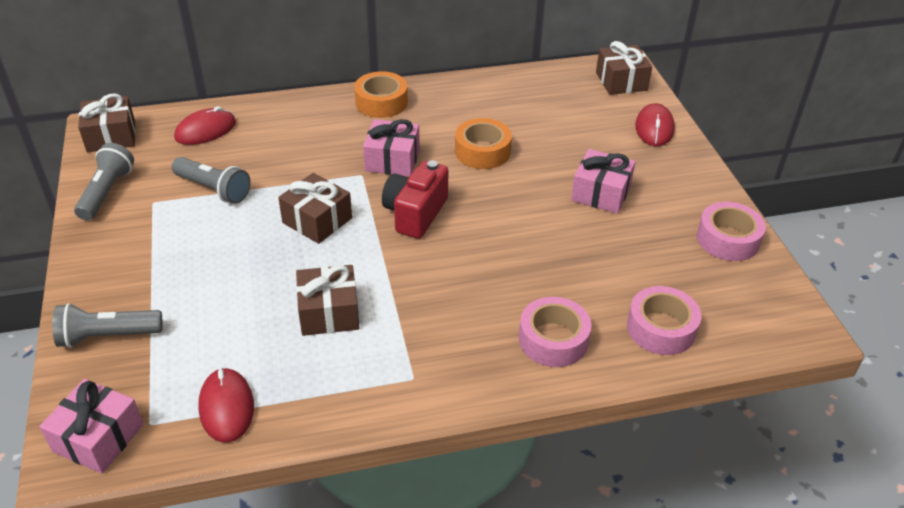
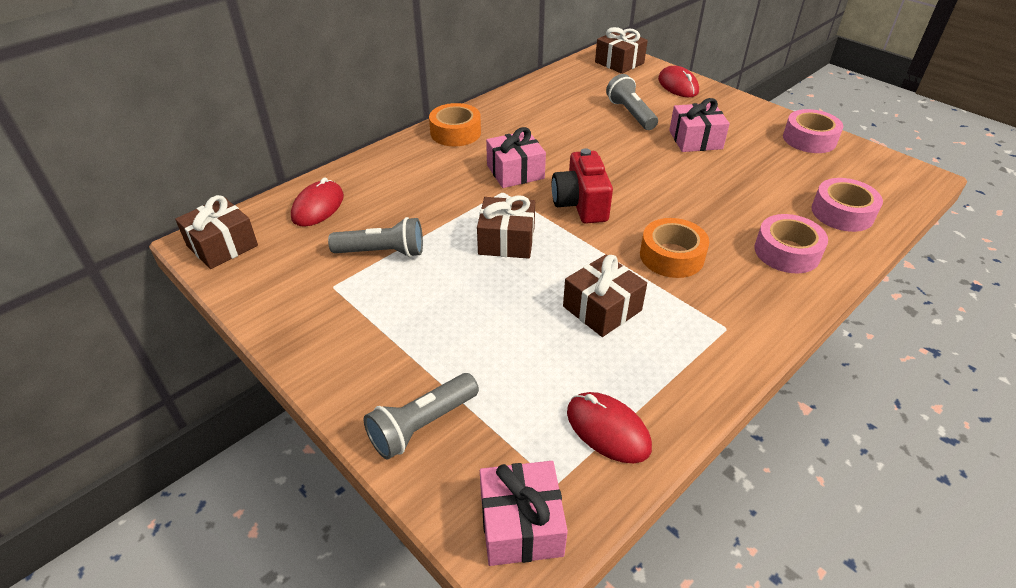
camera: 30 degrees left, 0 degrees up
grey flashlight [74,143,134,220] -> grey flashlight moved to [606,74,658,130]
orange tape [455,118,512,169] -> orange tape moved to [640,218,709,278]

